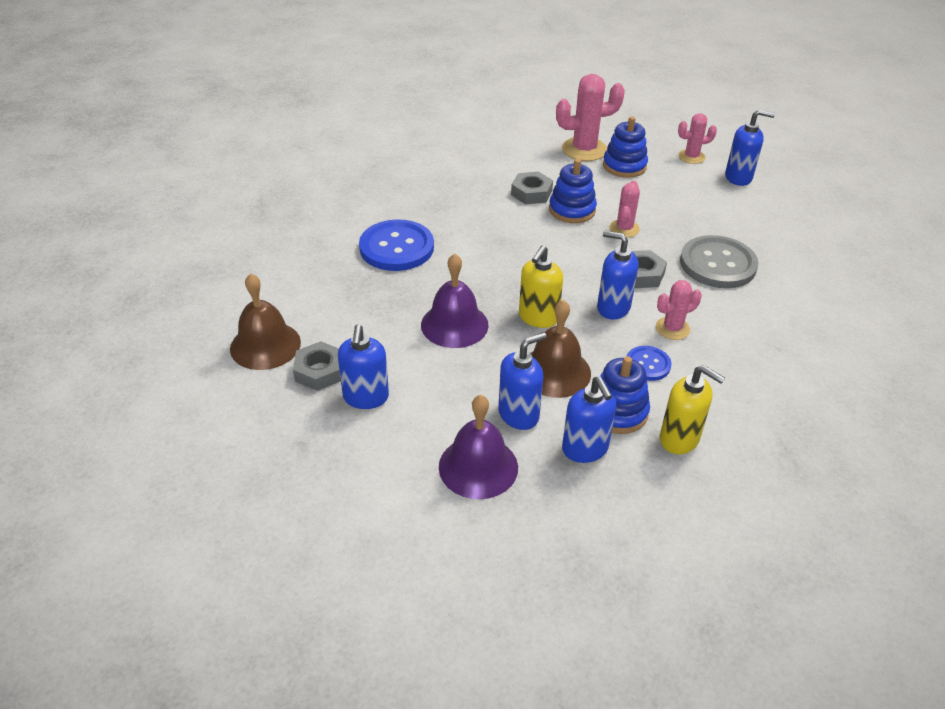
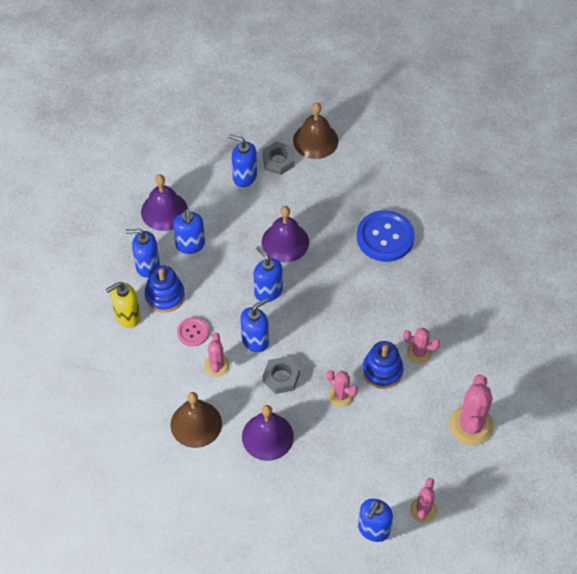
camera: 115 degrees right, 15 degrees up
grey nut [511,171,553,204] -> pink cactus [403,328,440,364]
yellow soap dispenser [519,245,563,328] -> blue soap dispenser [254,246,283,302]
brown bell [531,300,591,398] -> brown bell moved to [170,392,222,448]
blue stacking toy [603,116,648,178] -> none
blue button [627,346,672,381] -> pink button [177,317,209,347]
grey button [680,235,759,288] -> purple bell [242,405,294,461]

